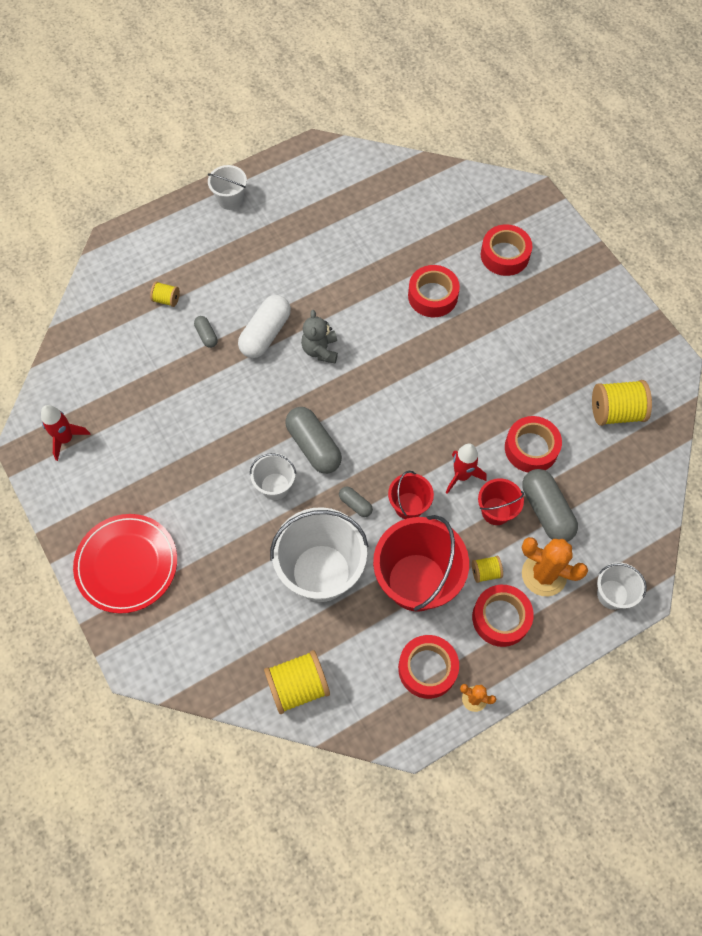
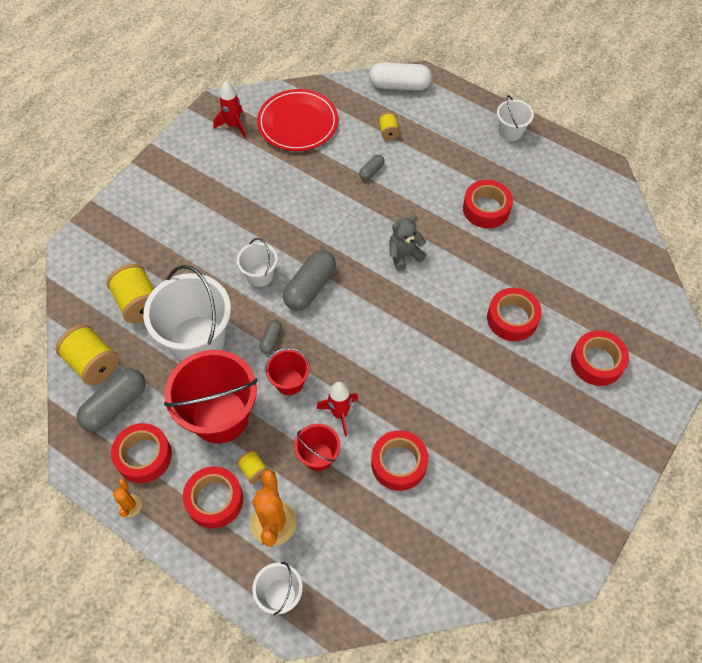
camera: 65 degrees right, 5 degrees down
red plate [73,514,177,613] -> red plate moved to [257,89,338,151]
white capsule [238,295,291,358] -> white capsule moved to [369,62,432,90]
grey capsule [523,469,578,542] -> grey capsule moved to [77,368,146,432]
yellow spool [592,380,652,426] -> yellow spool moved to [107,264,154,324]
none -> red tape [463,180,513,228]

